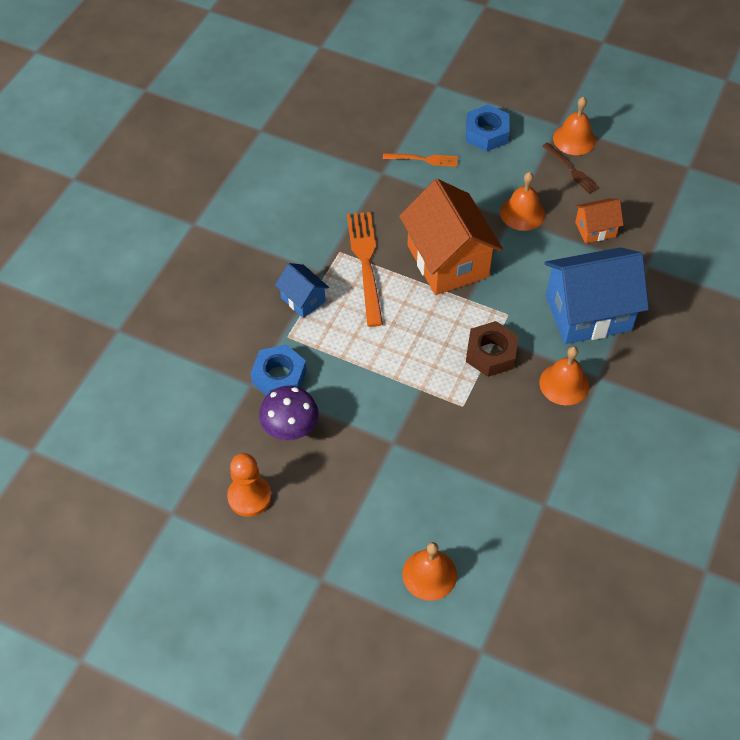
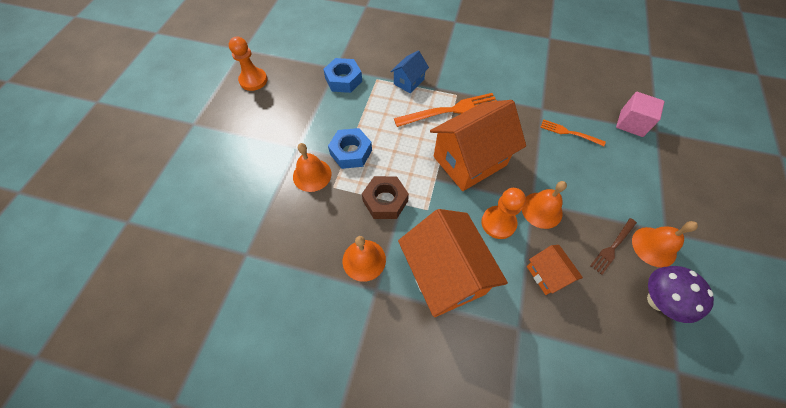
camera: 80 degrees right, 5 degrees up
purple mushroom [259,386,319,440] -> purple mushroom moved to [647,266,714,323]
orange fork [383,153,458,167] -> orange fork turned 120 degrees clockwise [540,119,606,146]
orange bell [402,542,457,601] -> orange bell moved to [293,143,332,192]
blue nut [466,104,510,151] -> blue nut moved to [328,128,372,169]
blue house [545,247,649,344] -> orange house [398,209,508,317]
none -> orange pawn [481,188,526,239]
none -> pink cube [616,92,665,137]

